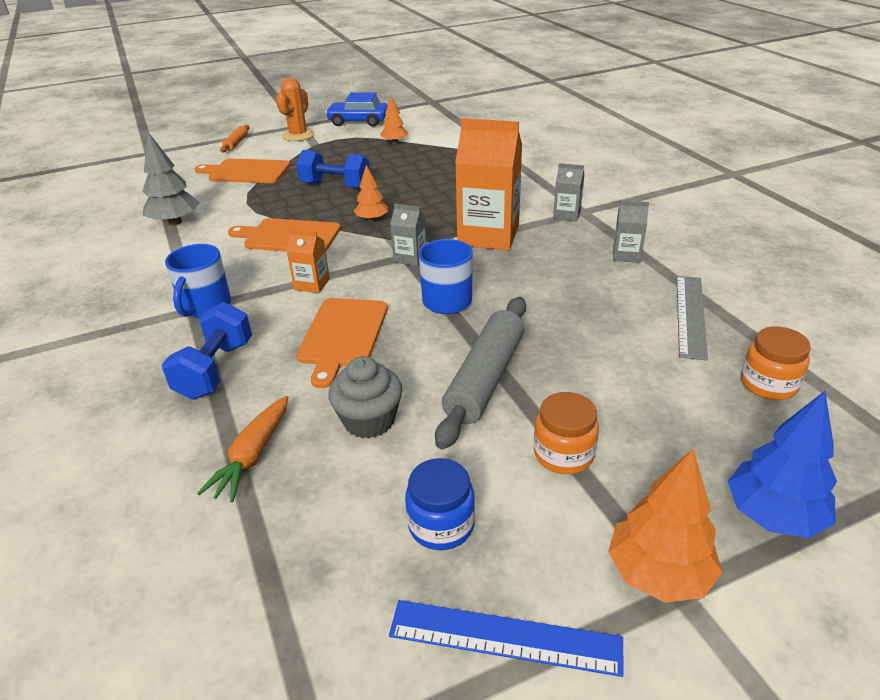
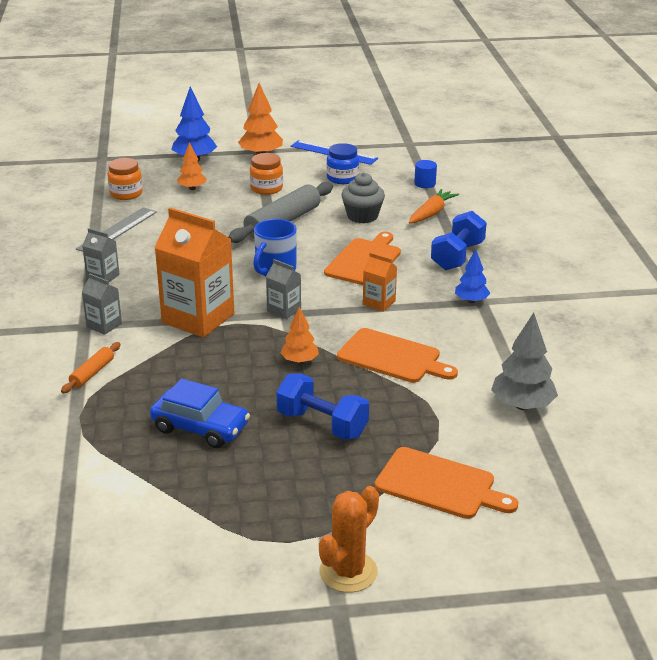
camera: 165 degrees left, 5 degrees down
blue mug [165,244,231,318] -> blue tree [455,249,490,303]
orange rolling pin [220,125,249,153] -> orange rolling pin moved to [61,342,121,394]
blue car [325,92,388,127] -> blue car moved to [150,379,250,448]
orange tree [380,95,408,144] -> orange tree moved to [177,142,207,190]
none -> blue cylinder [414,160,437,188]

